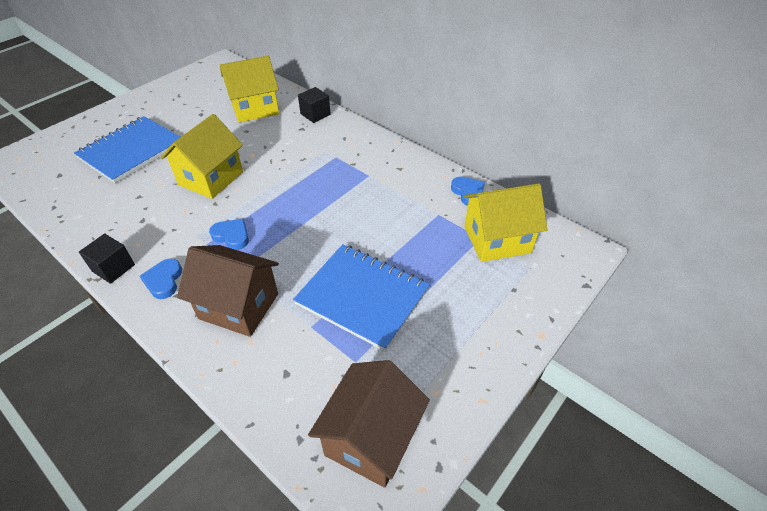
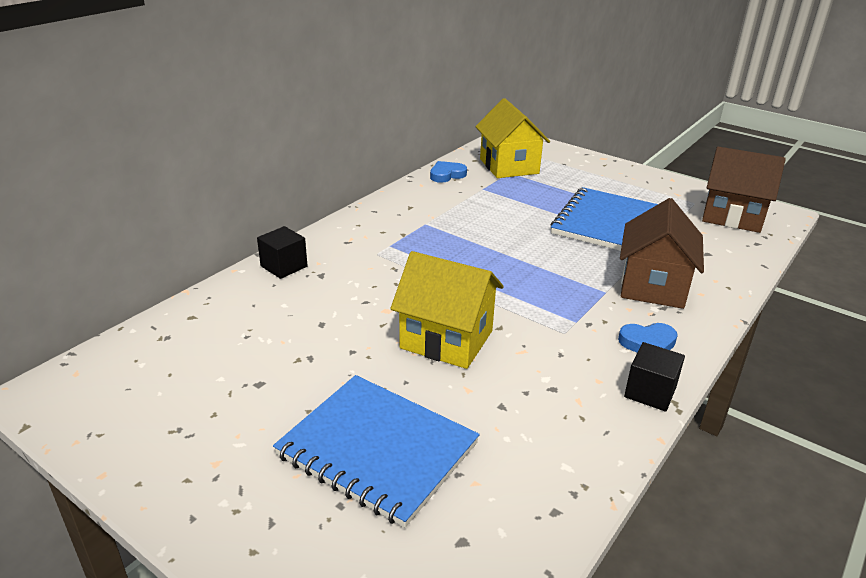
camera: 95 degrees left, 15 degrees down
blue heart [209,219,249,250] -> none
yellow house [220,56,279,123] -> none

